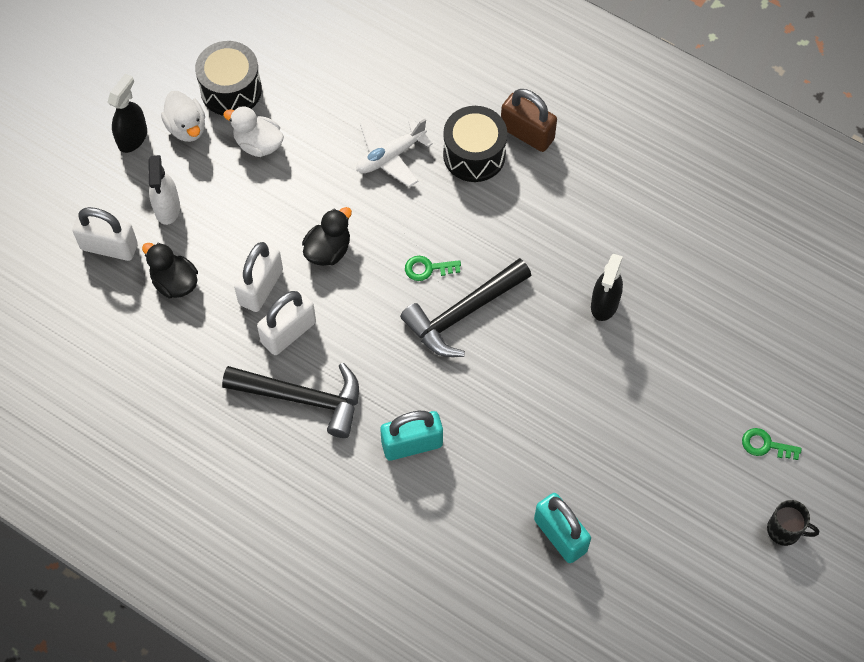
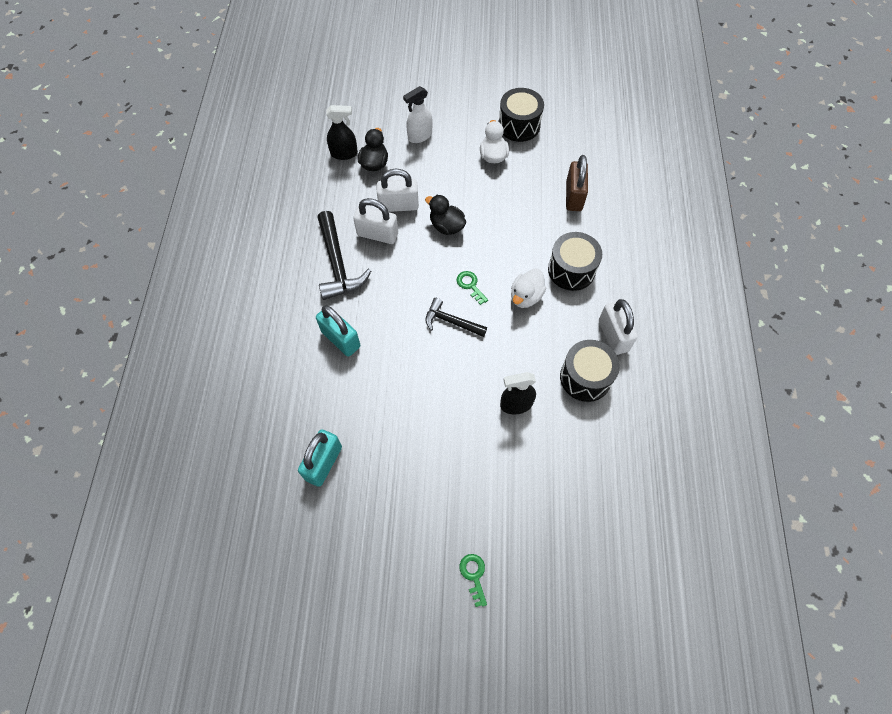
camera: 60 degrees right, 0 degrees up
white padlock [72,207,138,261] -> white padlock moved to [599,299,638,355]
black spray bottle [107,73,147,153] -> black spray bottle moved to [326,105,358,160]
white duck [161,91,205,142] -> white duck moved to [511,269,546,308]
black duck [302,207,352,266] -> black duck turned 150 degrees counterclockwise [425,195,466,235]
white plane [356,118,433,187] -> none
black hammer [400,258,531,357] -> black hammer [426,298,487,337], size x0.62
brown padlock [501,89,557,152] -> brown padlock moved to [566,155,588,211]
black mug [767,500,819,546] -> none
none -> black drum [560,340,620,402]

